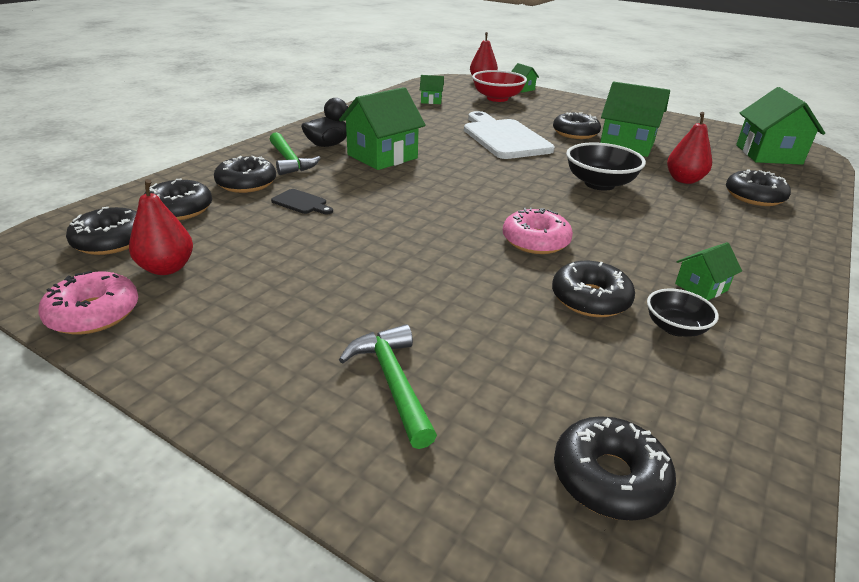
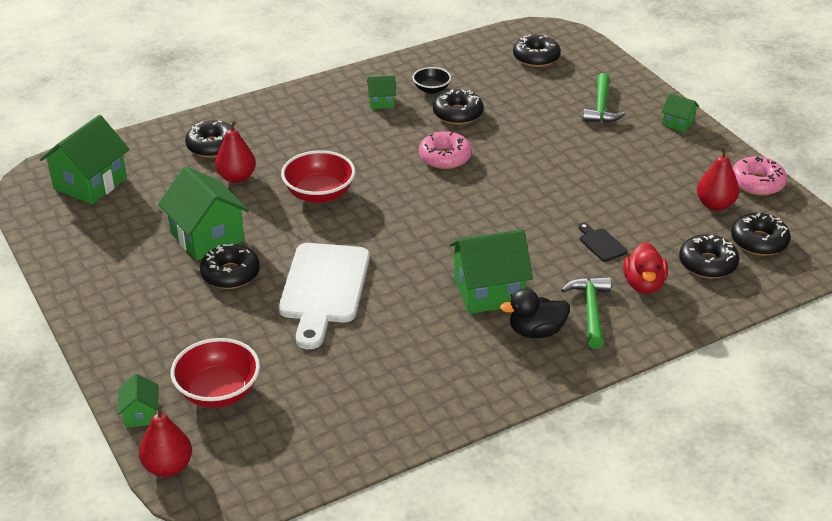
camera: 150 degrees left, 5 degrees up
black donut [214,156,276,193] -> red duck [623,242,668,294]
green house [420,75,444,104] -> green house moved to [661,93,699,132]
black bowl [566,142,646,191] -> red bowl [281,150,355,203]

